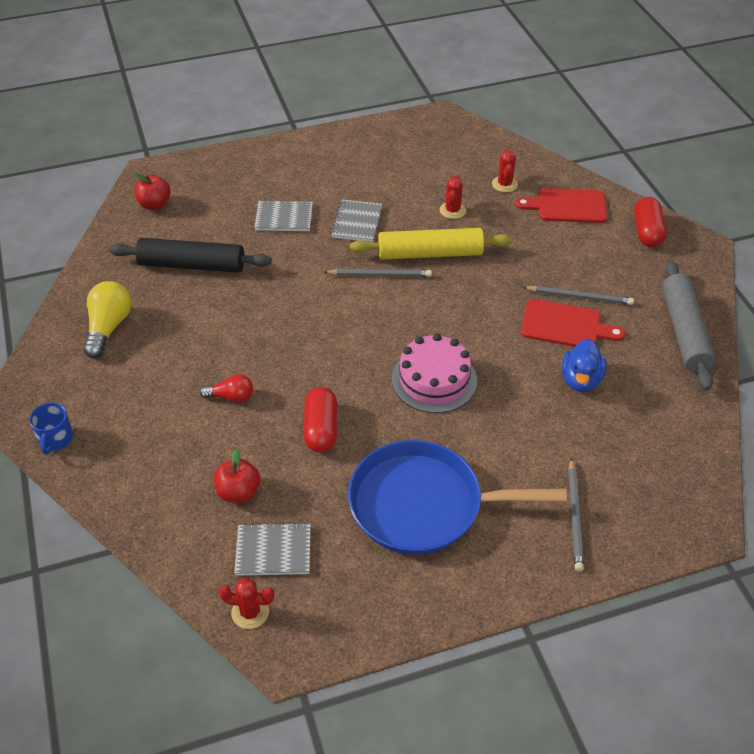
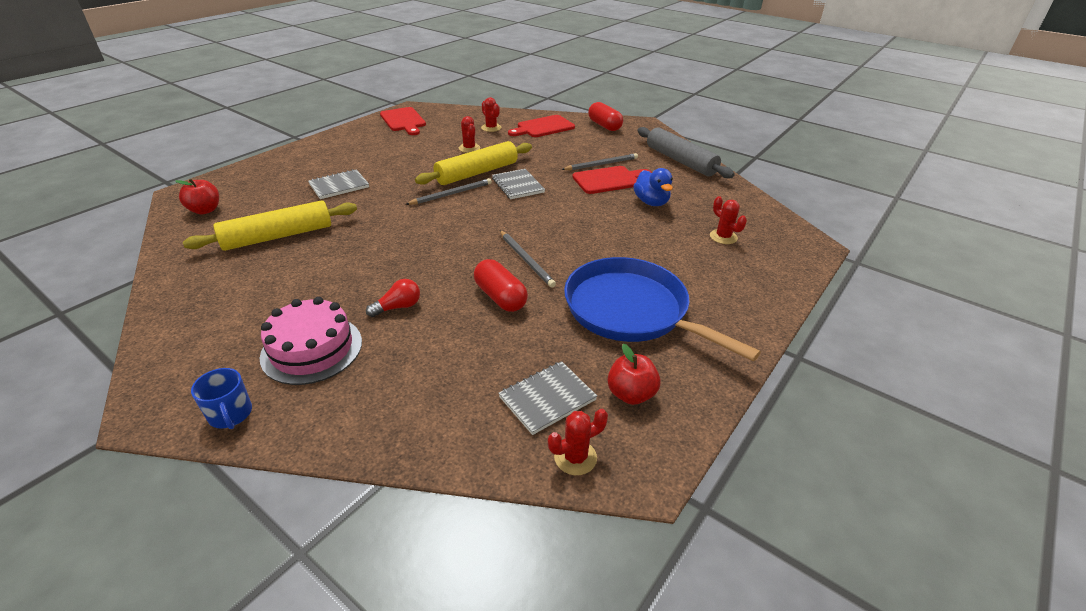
camera: 35 degrees left, 10 degrees down
yellow light bulb [84,281,132,358] -> none
black rolling pin [109,238,272,273] -> yellow rolling pin [183,200,357,251]
red apple [214,449,260,503] -> red apple moved to [607,344,661,405]
grey notebook [331,199,382,242] -> grey notebook moved to [492,169,545,199]
blue pan [348,440,567,555] -> blue pan turned 75 degrees clockwise [564,257,761,361]
pink cake [392,333,477,413] -> pink cake moved to [260,297,362,385]
grey pencil [568,458,584,571] -> grey pencil moved to [500,230,556,288]
none -> red cutting board [380,107,426,135]
none -> red cactus [710,196,747,244]

